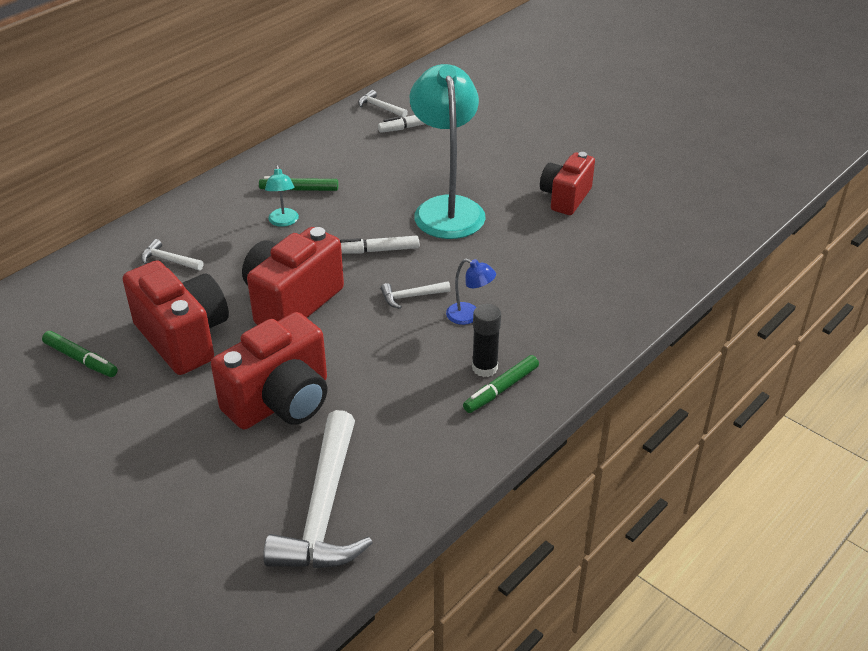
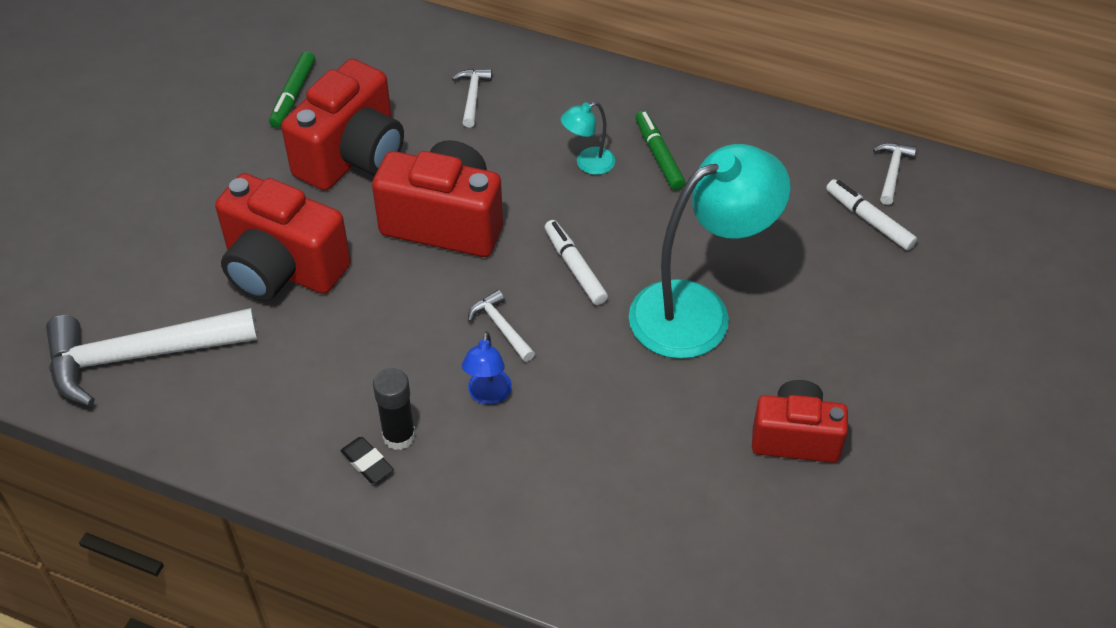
camera: 70 degrees right, 10 degrees up
green marker [463,355,539,413] -> black eraser [340,437,394,483]

